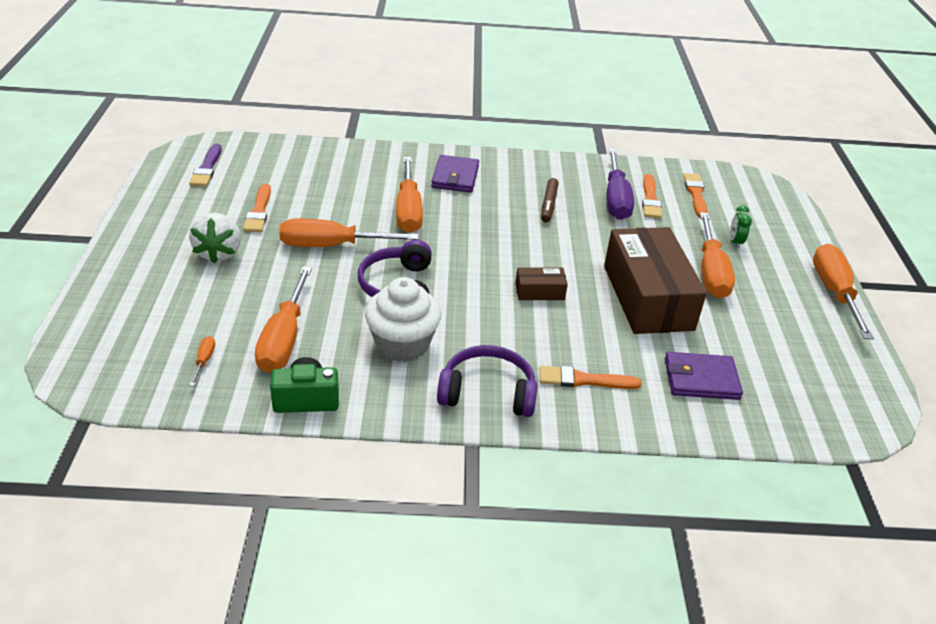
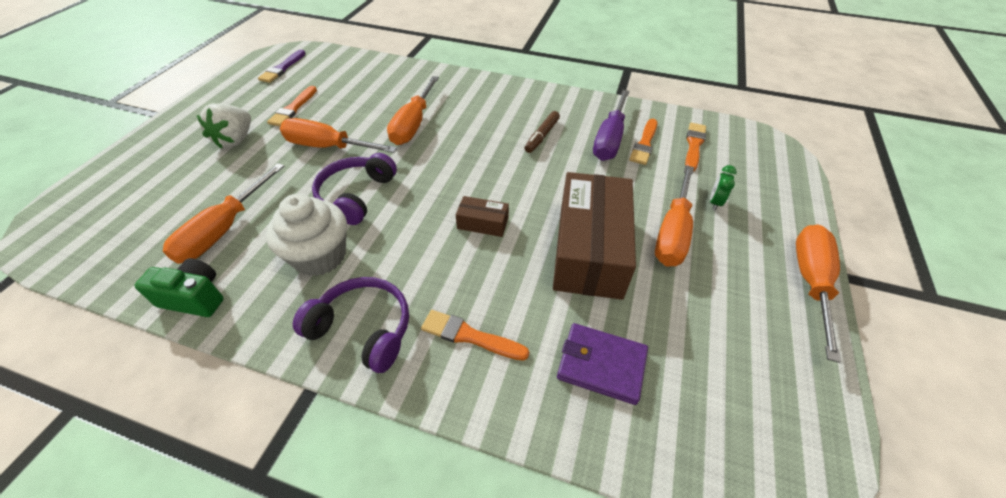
camera: 20 degrees right, 10 degrees up
orange screwdriver [190,336,215,386] -> none
purple wallet [431,155,479,193] -> none

